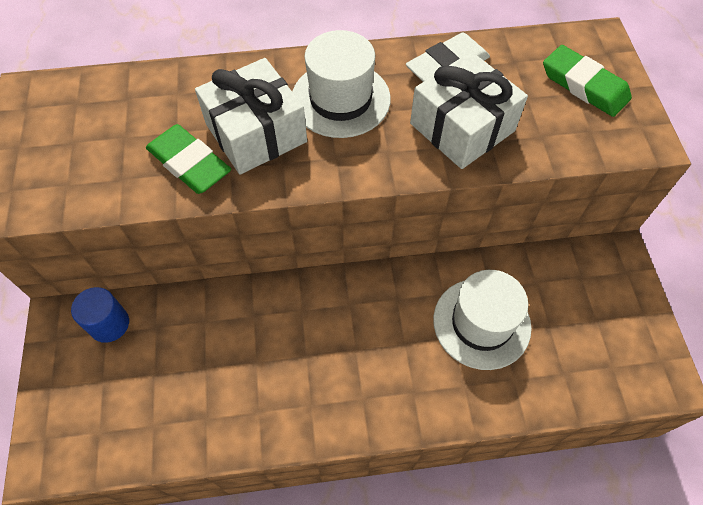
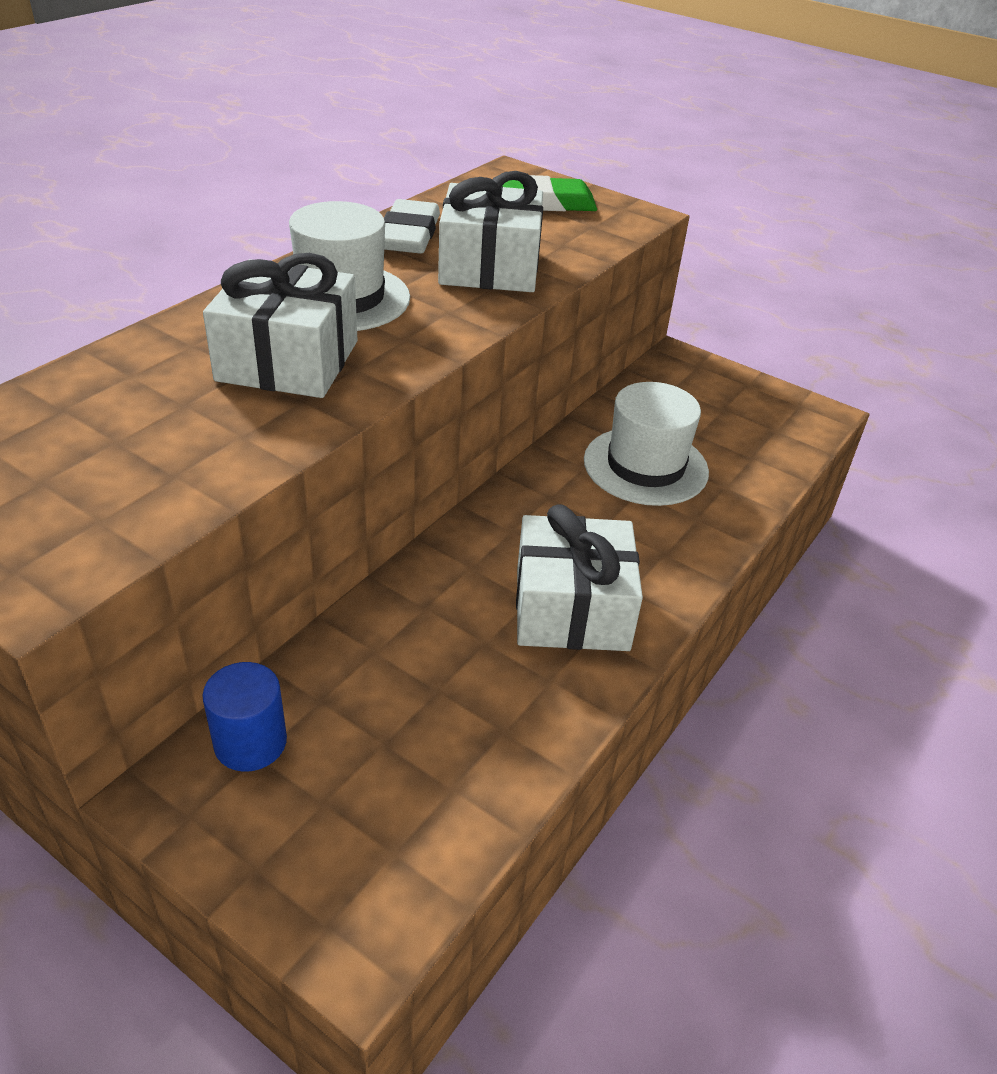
camera: 50 degrees left, 20 degrees down
green eraser [146,124,231,194] -> none
none -> white gift [516,505,643,651]

